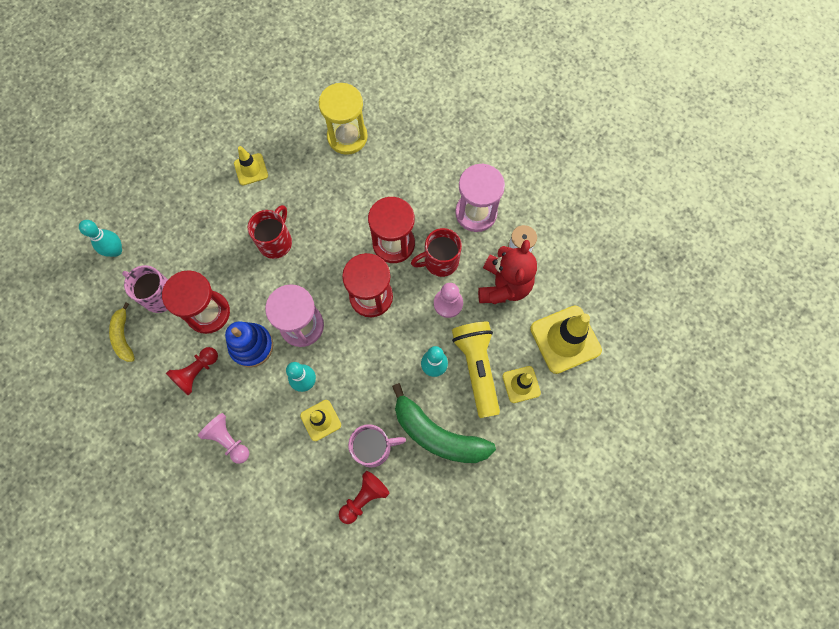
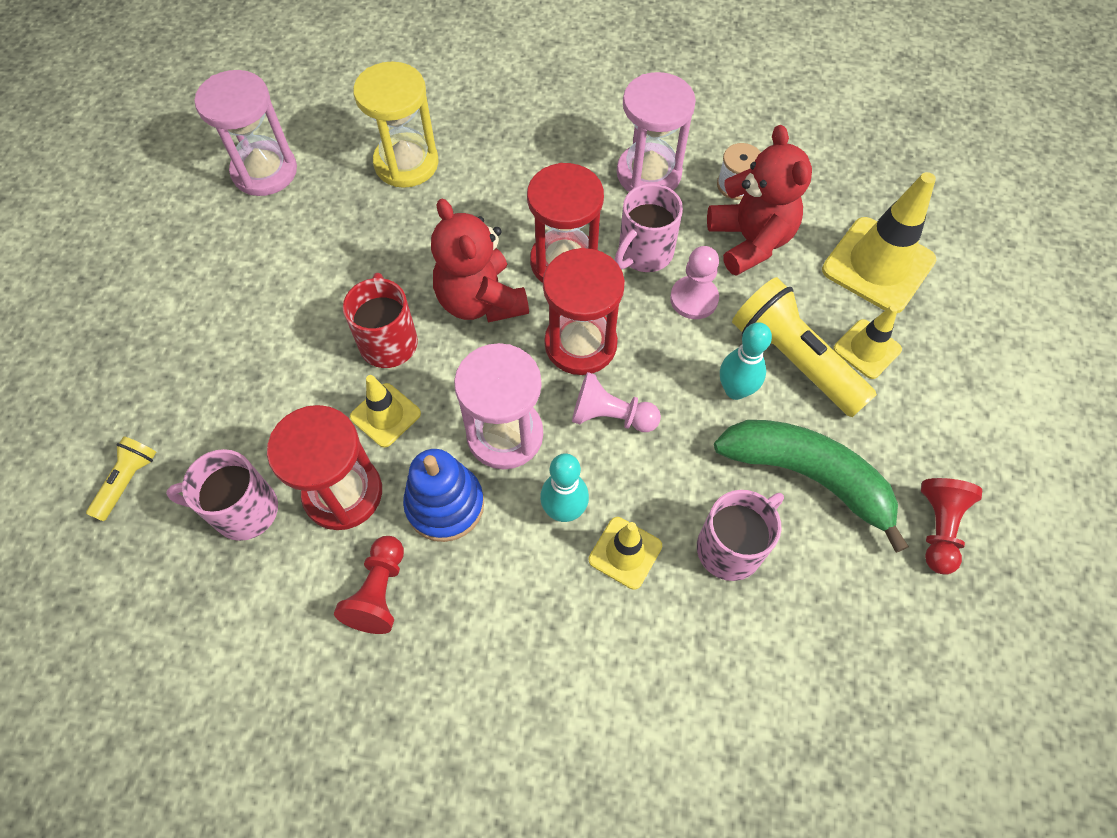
camera: 30 degrees left, 10 degrees down
turquoise bowling pin [79,220,122,257] -> yellow flashlight [86,436,156,522]
yellow banana [109,303,135,362] -> none
pink pawn [198,413,249,464] -> pink pawn moved to [572,372,661,432]
yellow traffic cone [234,146,268,185] -> yellow traffic cone moved to [350,375,421,447]
red pawn [339,471,389,524] -> red pawn moved to [921,478,982,575]
green banana [392,383,496,463] -> green banana turned 150 degrees counterclockwise [714,420,909,553]
red mug [411,228,462,277] -> pink mug [614,183,683,272]
none -> pink hourglass [194,70,297,196]
none -> red teddy bear [431,199,529,322]

